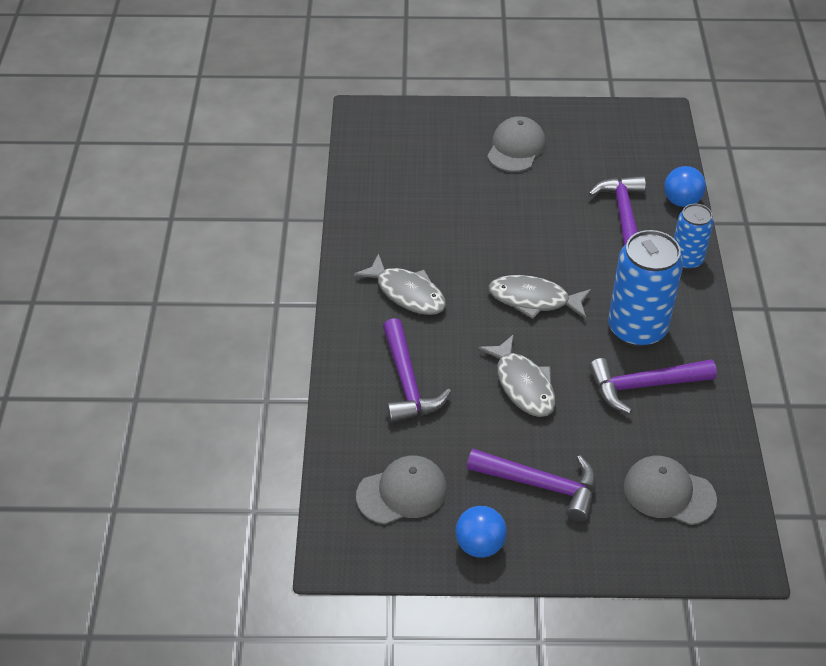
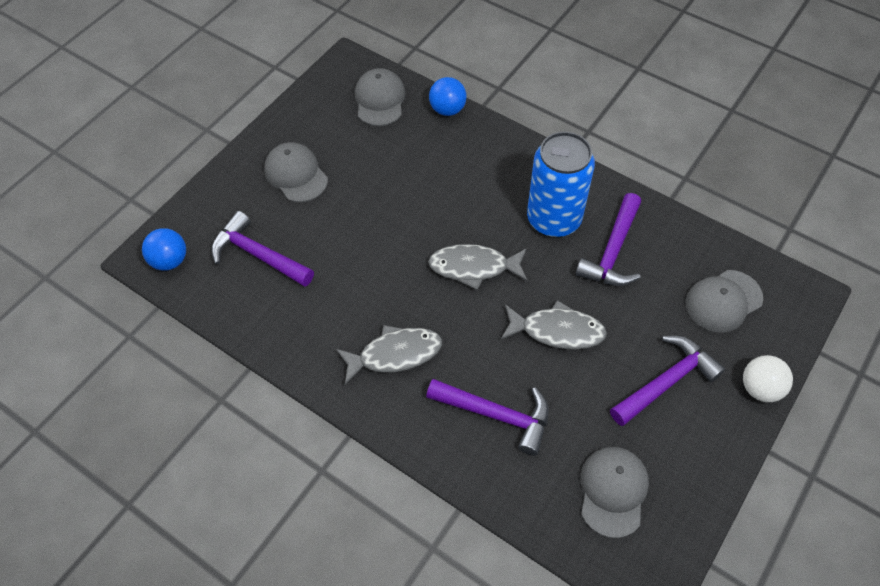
camera: 55 degrees left, 10 degrees up
blue ball [455,506,507,558] -> blue ball moved to [142,228,186,271]
grey fish [488,275,591,319] -> grey fish turned 45 degrees clockwise [428,244,527,290]
purple hammer [588,176,646,245] -> purple hammer moved to [211,211,314,287]
blue can [674,204,714,269] -> none
none -> grey cap [355,68,406,126]
none -> white ball [743,355,793,402]

